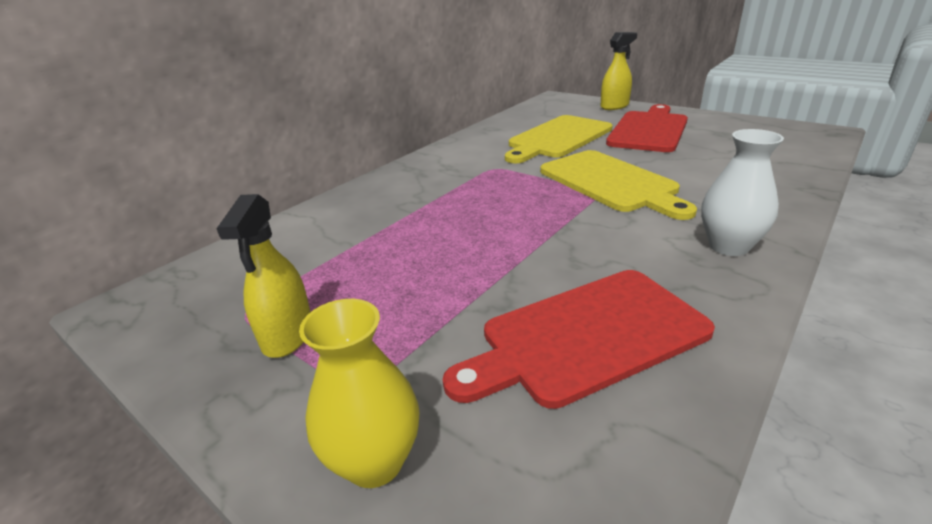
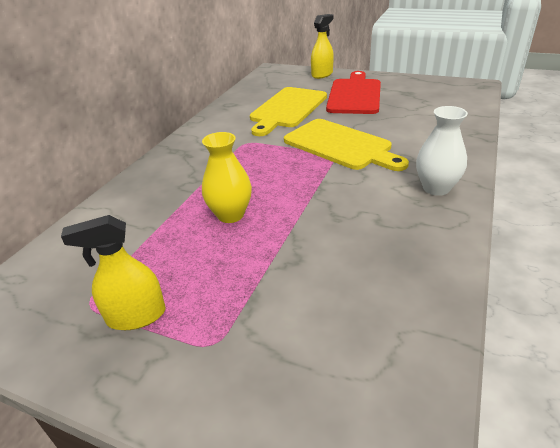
camera: 15 degrees left, 5 degrees up
yellow spray bottle [216,194,311,358] -> yellow spray bottle turned 90 degrees clockwise [61,215,166,330]
yellow vase [299,299,419,488] -> yellow vase moved to [202,132,252,223]
red cutting board [443,270,715,409] -> none

